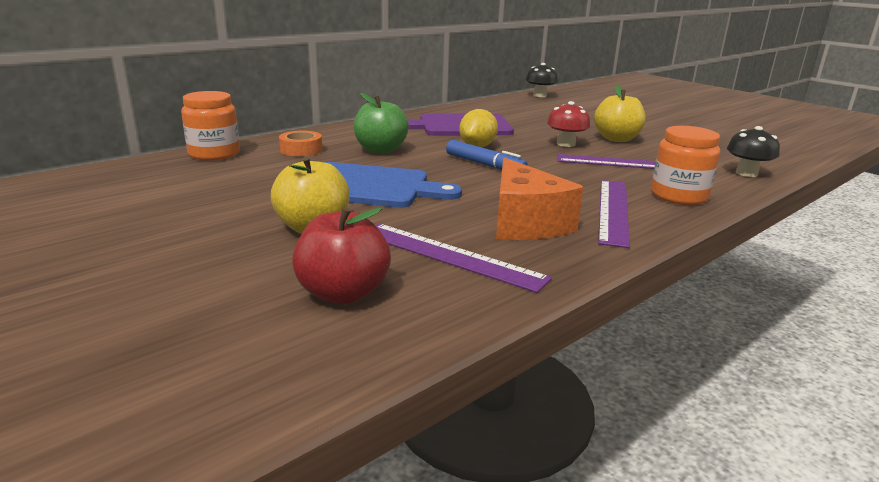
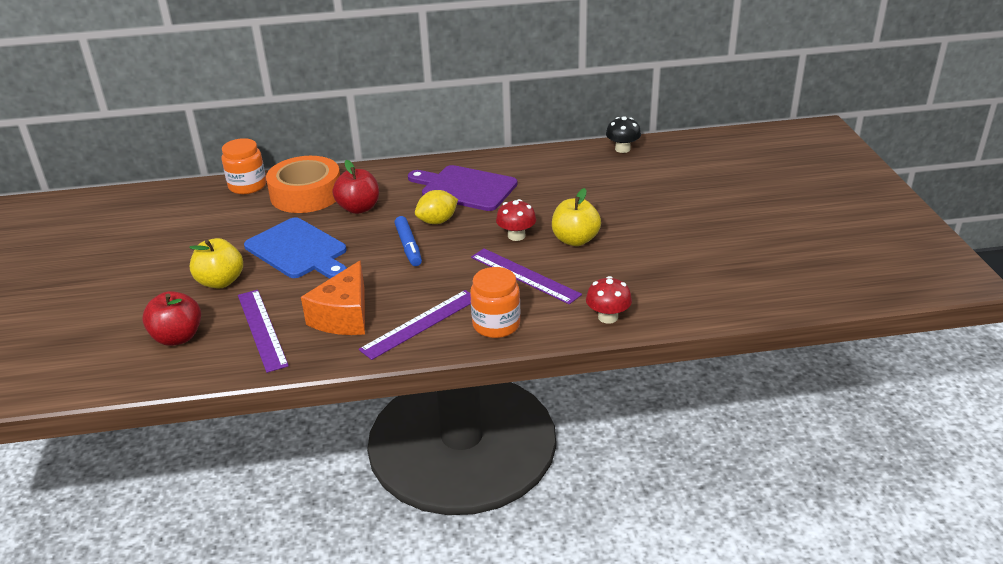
camera: 35 degrees right, 10 degrees up
orange tape [279,131,322,156] -> orange tape [266,156,340,213], size x2.13
green apple [354,93,409,154] -> red apple [333,160,379,214]
black mushroom [727,126,780,177] -> red mushroom [586,276,632,324]

